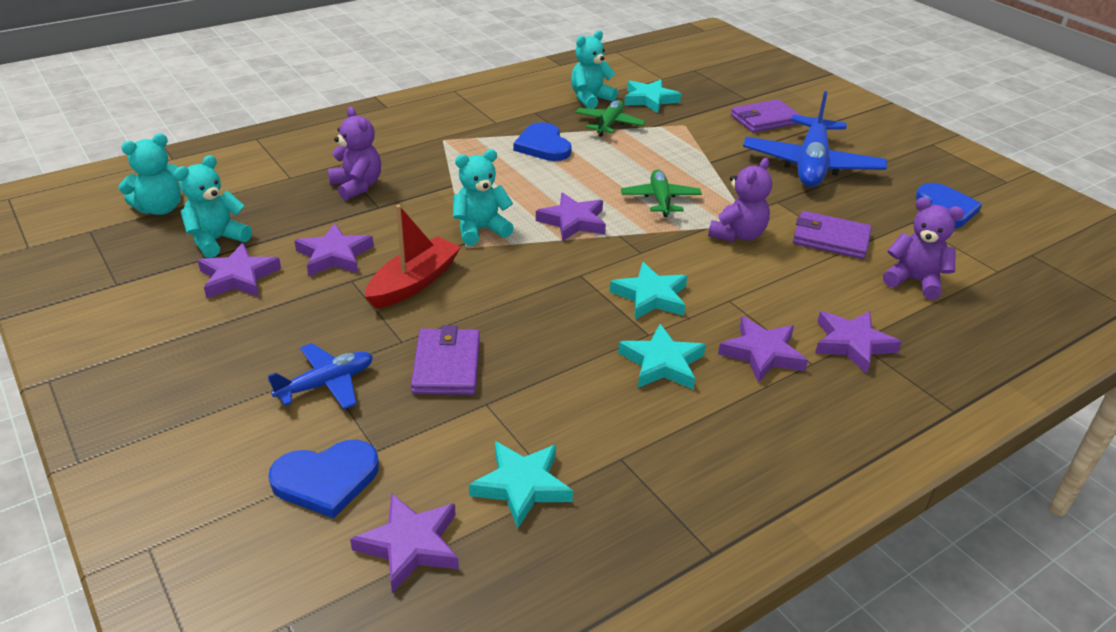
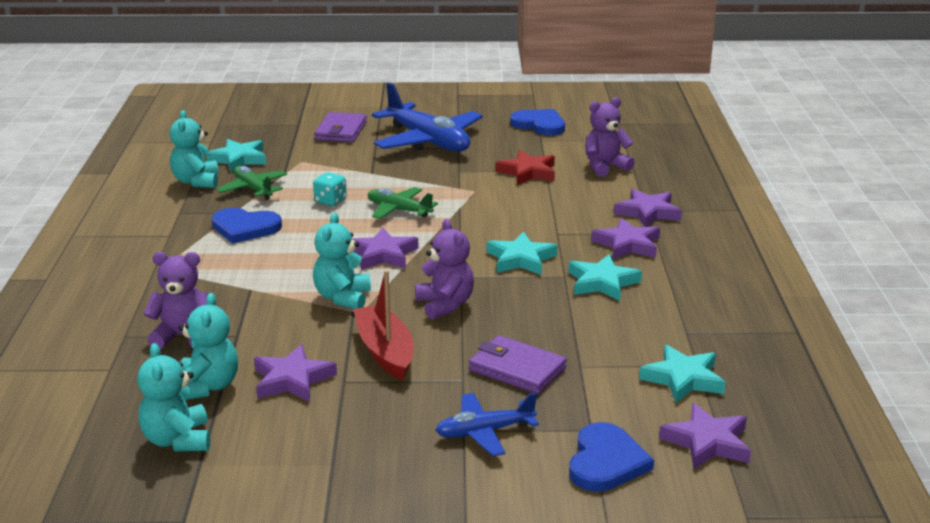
camera: 55 degrees left, 10 degrees down
turquoise teddy bear [118,134,181,215] -> turquoise teddy bear moved to [179,293,238,400]
purple star [198,243,281,298] -> none
blue plane [268,343,373,409] -> blue plane turned 105 degrees counterclockwise [435,393,539,456]
purple teddy bear [708,158,772,242] -> purple teddy bear moved to [415,219,474,320]
purple wallet [793,211,872,259] -> red star [496,150,555,185]
none -> turquoise dice [313,172,347,206]

